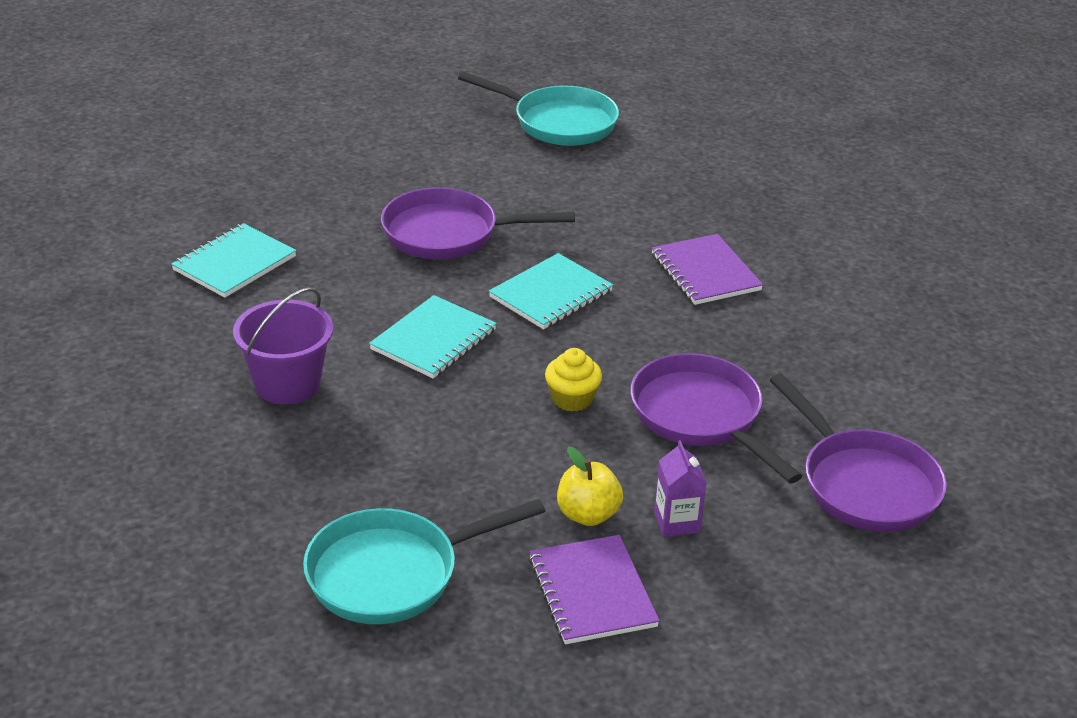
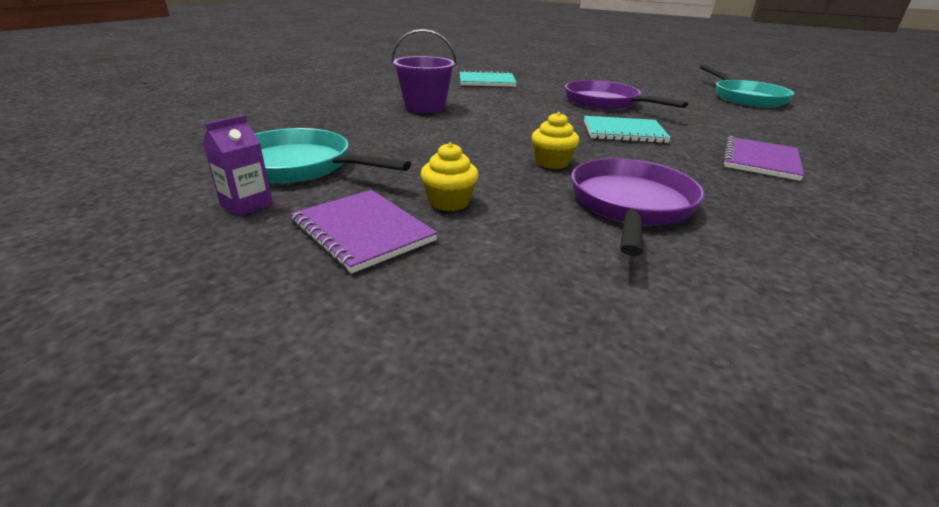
camera: 50 degrees right, 5 degrees down
turquoise notebook [369,295,497,379] -> none
purple notebook [529,535,660,645] -> purple notebook turned 75 degrees counterclockwise [290,190,438,273]
yellow apple [557,447,623,526] -> yellow cupcake [421,142,479,211]
purple carton [654,440,706,537] -> purple carton moved to [203,115,273,217]
purple pan [770,374,947,532] -> none

